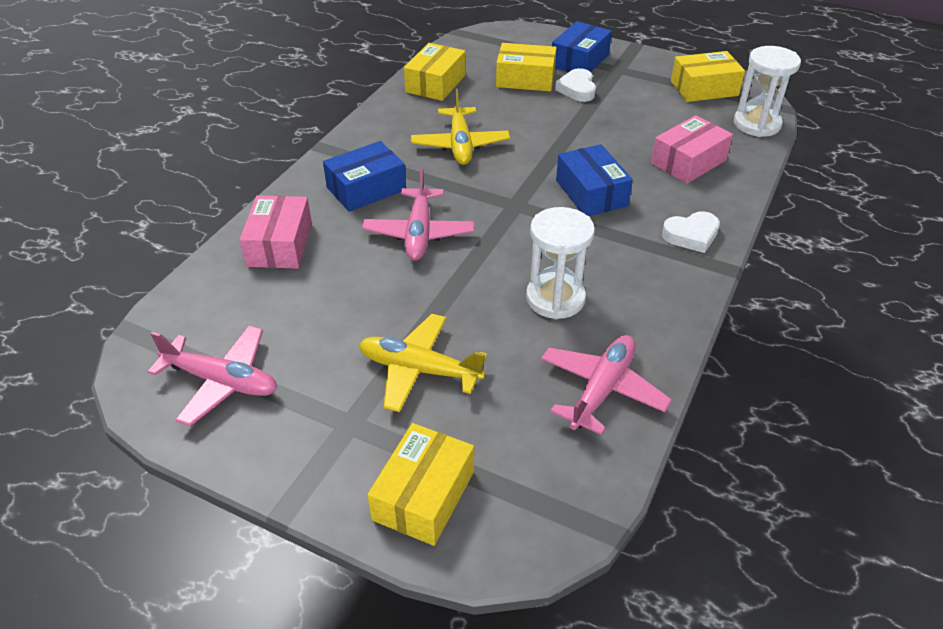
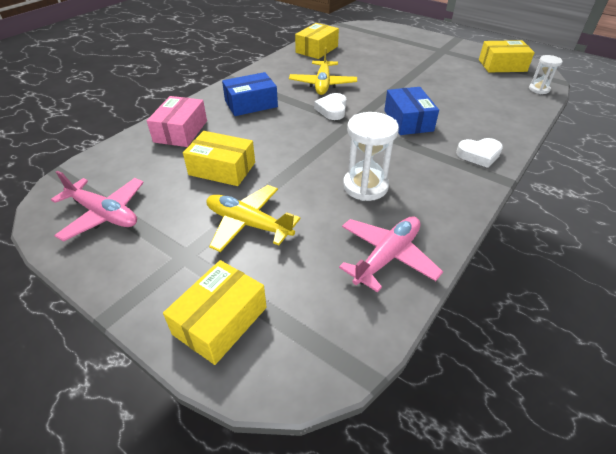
camera: 10 degrees right, 0 degrees up
pink plane [362,168,475,261] -> none
yellow box [496,43,556,91] -> yellow box moved to [183,131,255,186]
blue box [552,21,612,72] -> none
white heart [555,68,596,102] -> white heart moved to [314,93,347,120]
pink box [651,115,733,184] -> none
white hourglass [734,46,801,137] -> white hourglass [529,55,563,94], size x0.59

